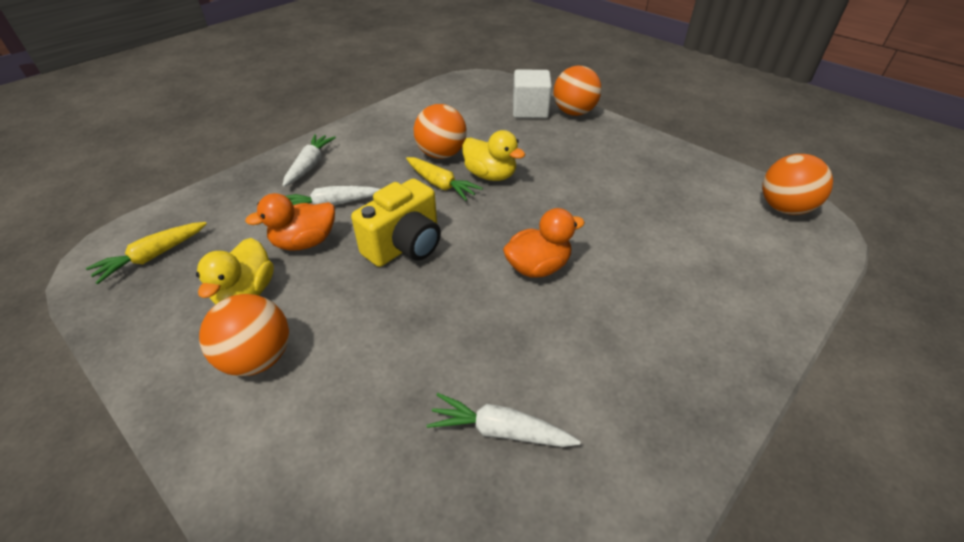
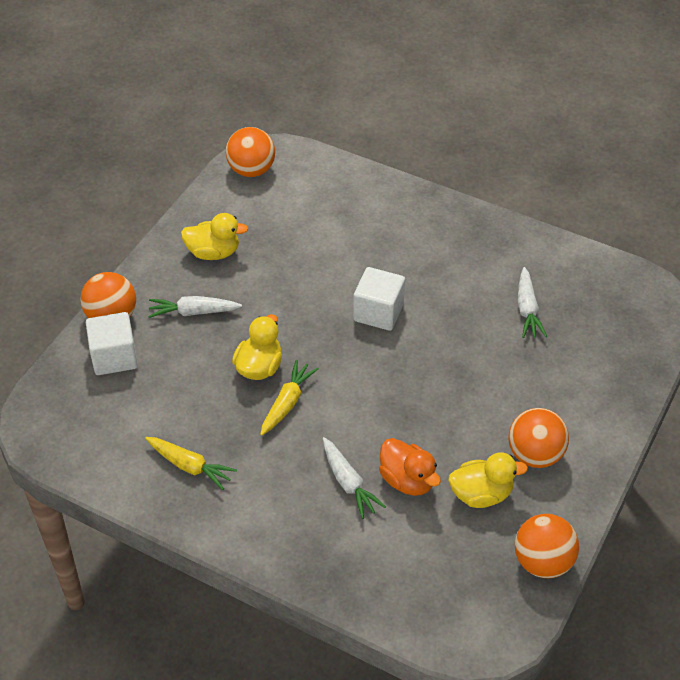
camera: 105 degrees left, 5 degrees up
yellow carrot [86,222,207,284] -> yellow carrot moved to [145,437,237,490]
white carrot [282,134,336,187] -> white carrot moved to [148,296,242,318]
yellow camera [351,178,441,267] -> none
orange ball [414,104,467,159] -> orange ball moved to [515,514,579,578]
orange duck [503,208,585,278] -> white cube [353,267,405,331]
none -> yellow duck [181,213,248,260]

